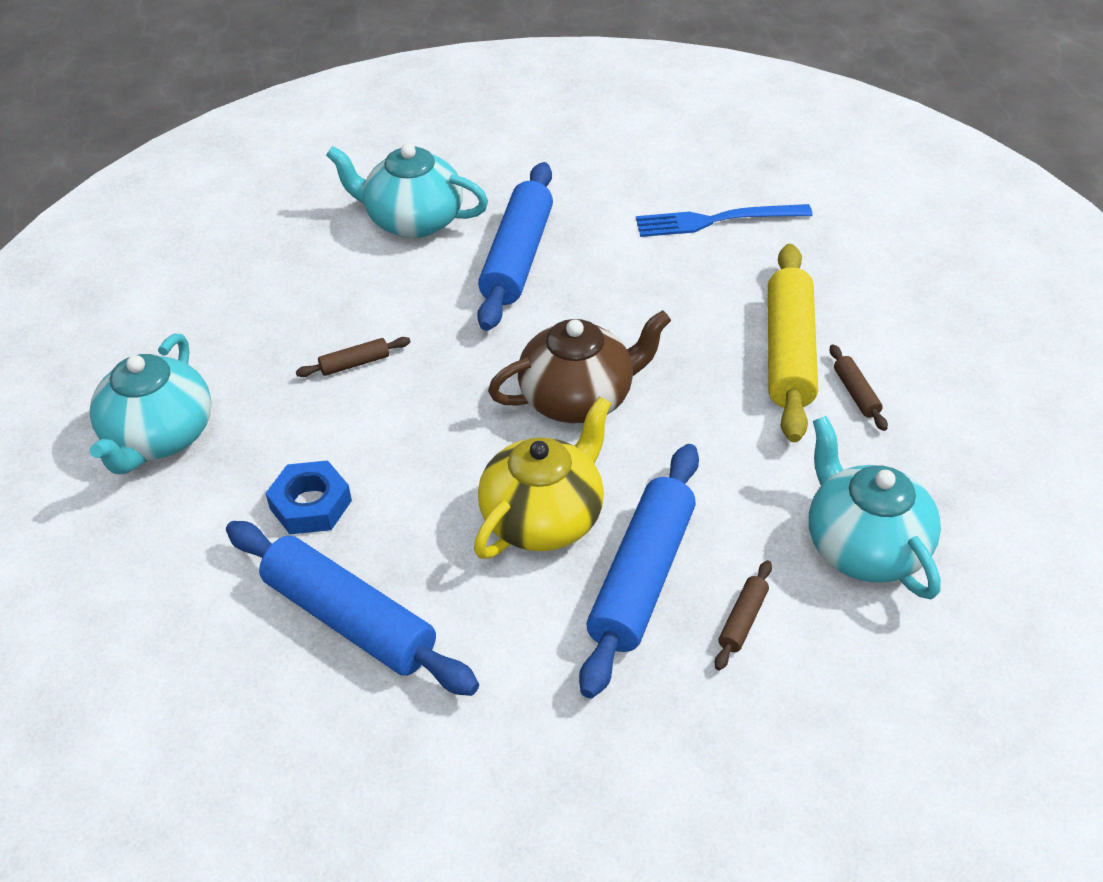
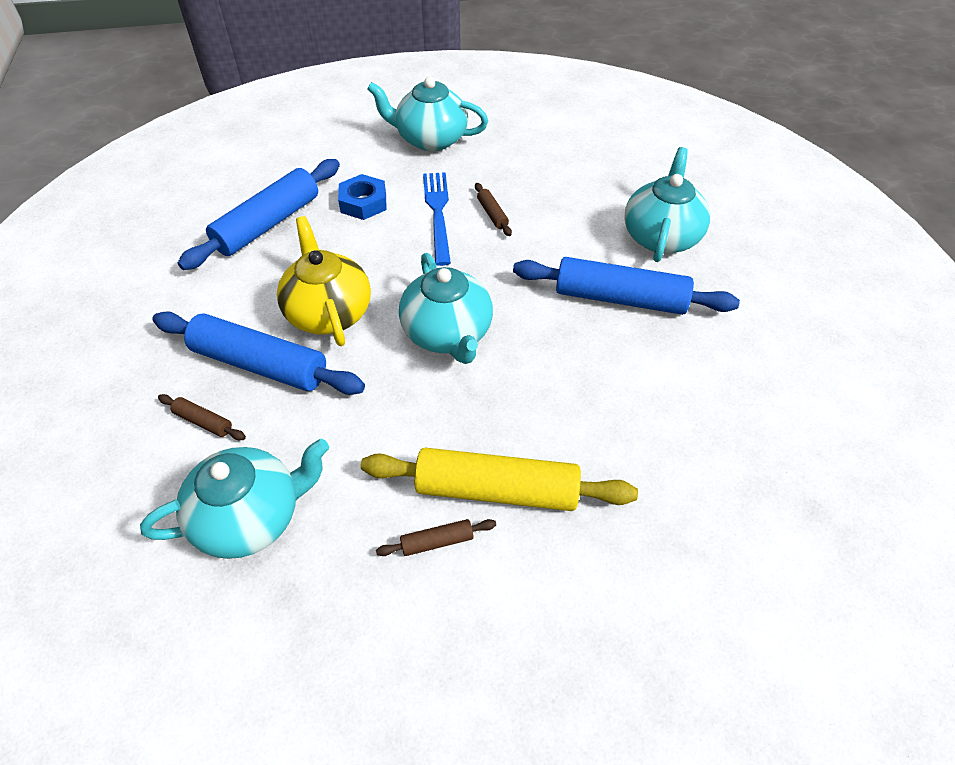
camera: 90 degrees right, 5 degrees up
yellow teapot [474,396,611,559] -> yellow teapot turned 150 degrees counterclockwise [277,216,371,346]
brown teapot [488,310,671,423] -> turquoise teapot [399,253,493,364]
blue fork [636,204,813,237] -> blue fork moved to [423,172,451,266]

